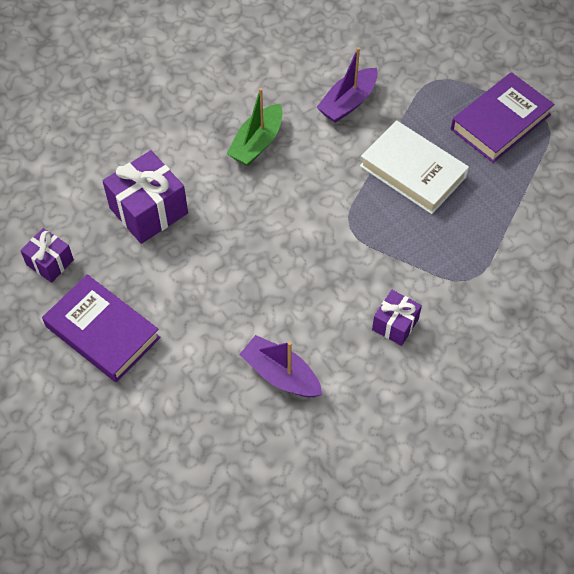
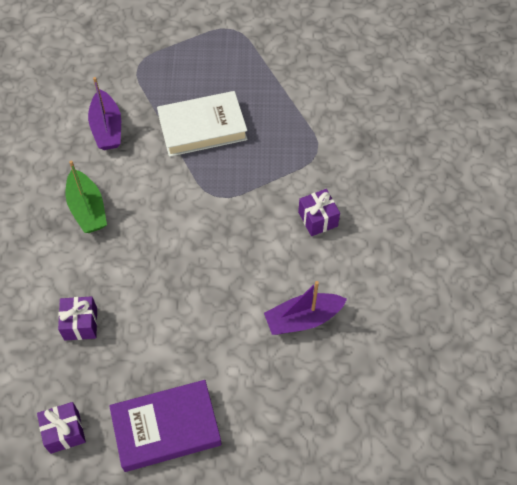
camera: 55 degrees left, 0 degrees up
purple gift [102,150,188,244] -> purple gift [58,296,97,341], size x0.58
purple book [451,72,554,163] -> none

